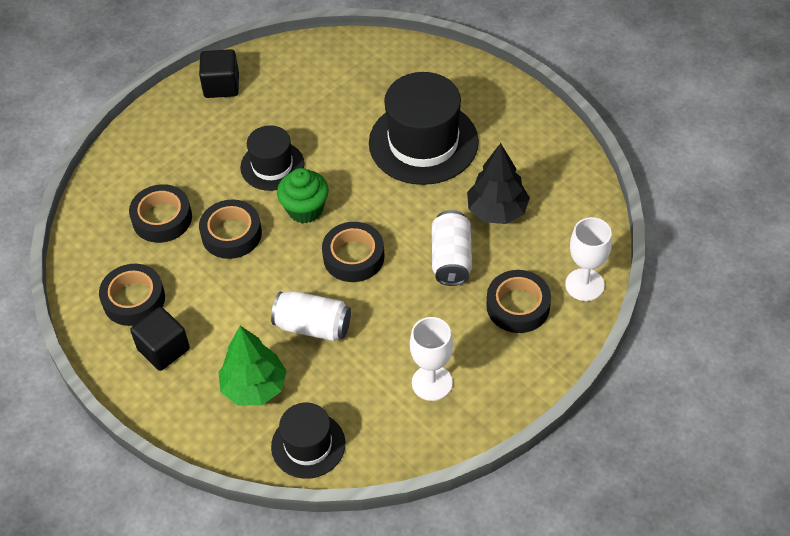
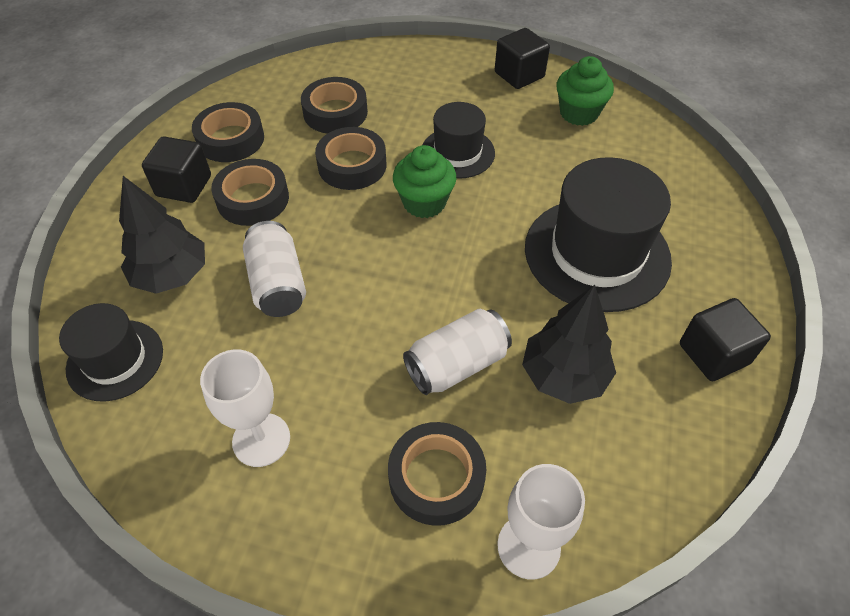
camera: 55 degrees right, 0 degrees up
green tree [218,326,287,406] -> black tree [119,176,205,294]
black tape [322,222,384,282] -> black tape moved to [211,159,289,226]
none -> green cupcake [557,56,614,126]
none -> black cube [680,298,771,381]

